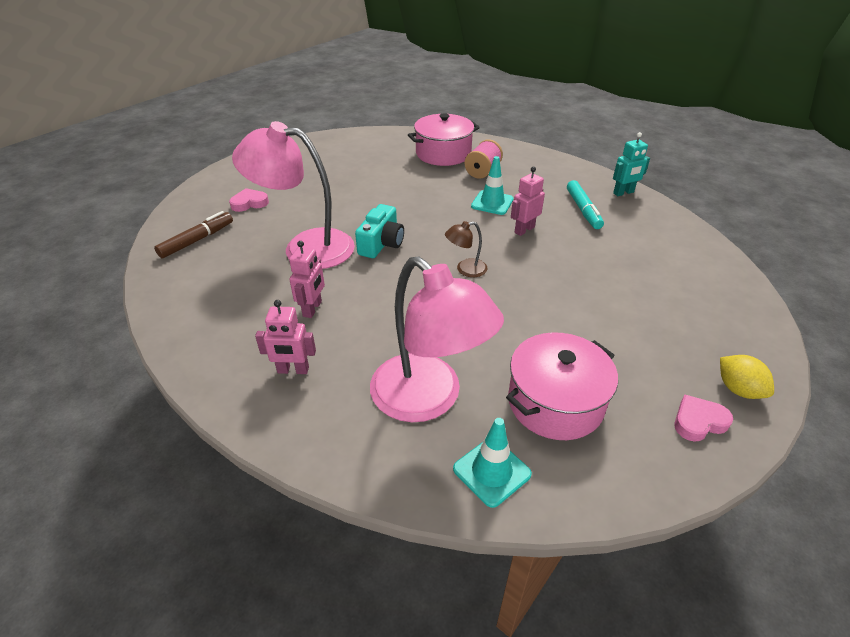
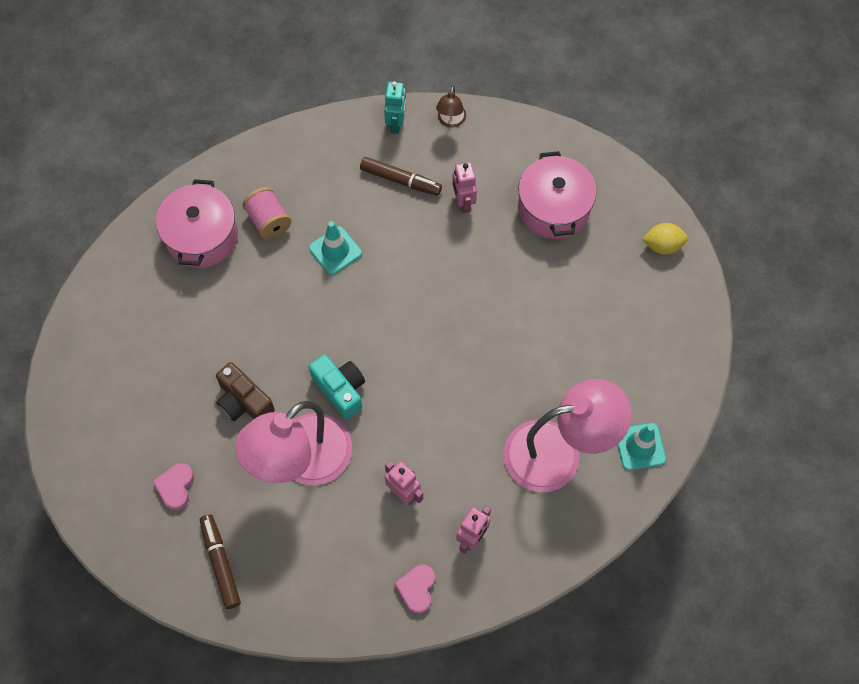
camera: 60 degrees left, 25 degrees up
brown lamp [445,221,487,277] -> brown lamp moved to [436,86,466,128]
pink pot [506,332,618,440] -> pink pot moved to [518,151,597,239]
pink robot [511,167,545,236] -> pink robot moved to [452,162,477,213]
turquoise marker [567,180,604,229] -> brown marker [360,157,442,196]
pink heart [674,394,733,442] -> pink heart moved to [394,564,435,614]
none -> brown camera [216,362,275,421]

